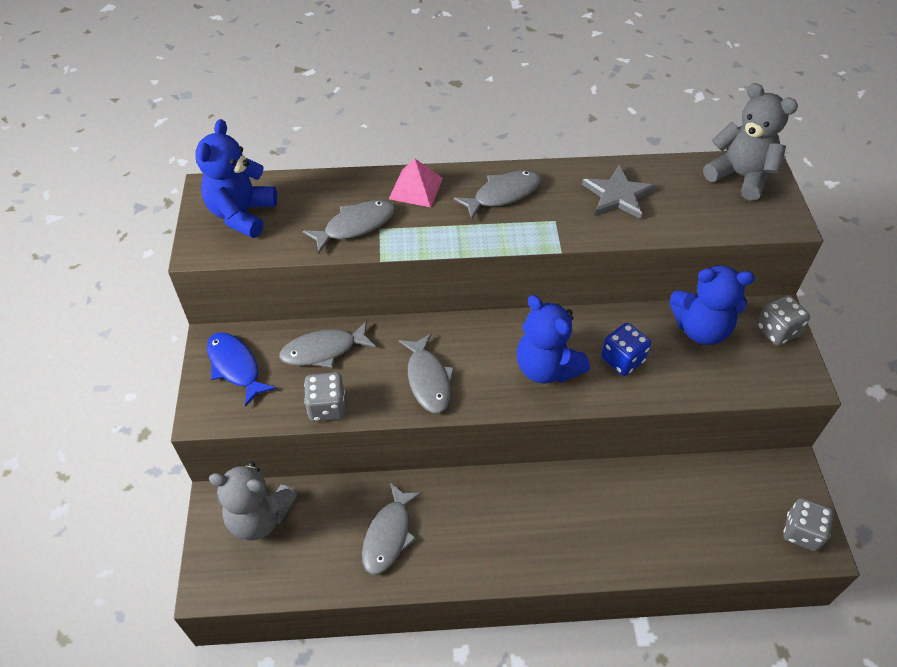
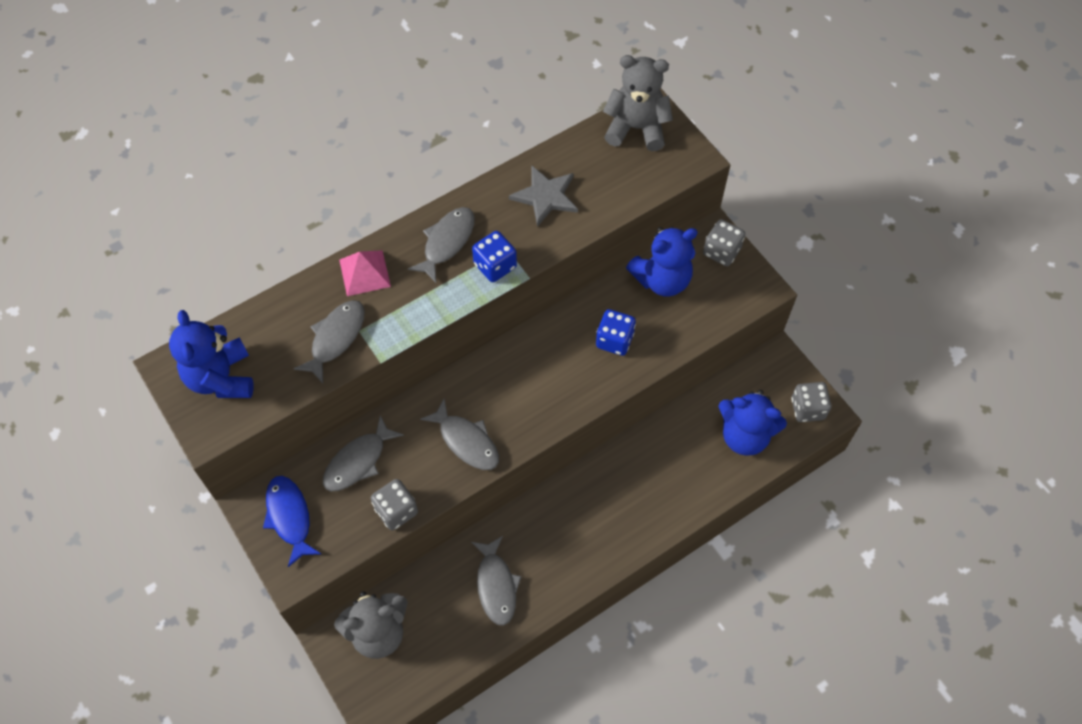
camera: 30 degrees left, 10 degrees up
blue fish [207,332,276,407] -> blue fish turned 45 degrees clockwise [263,476,321,567]
blue teddy bear [517,295,590,384] -> blue teddy bear moved to [718,390,787,456]
none -> blue dice [472,231,517,282]

